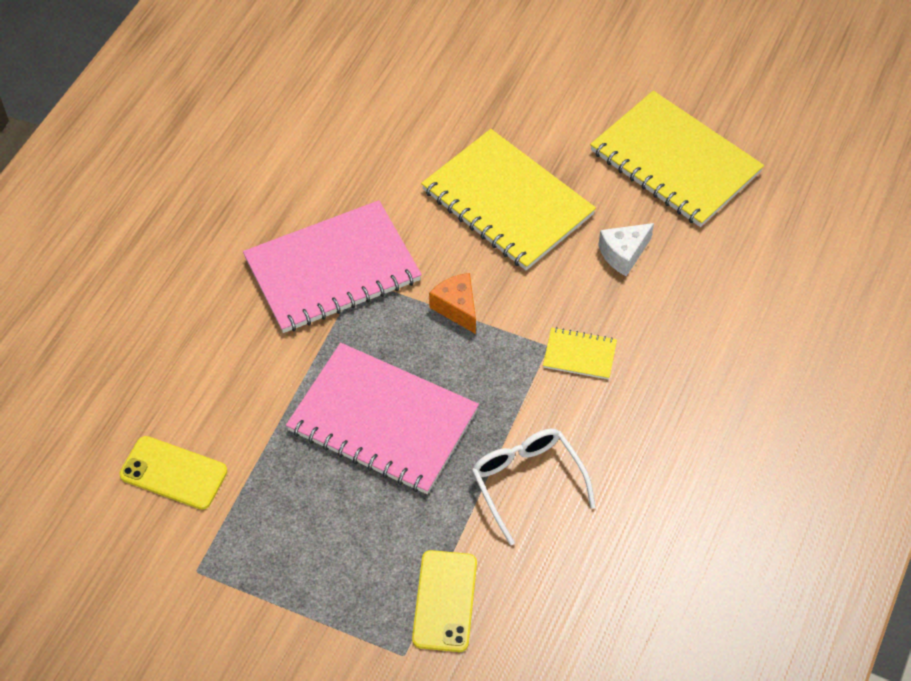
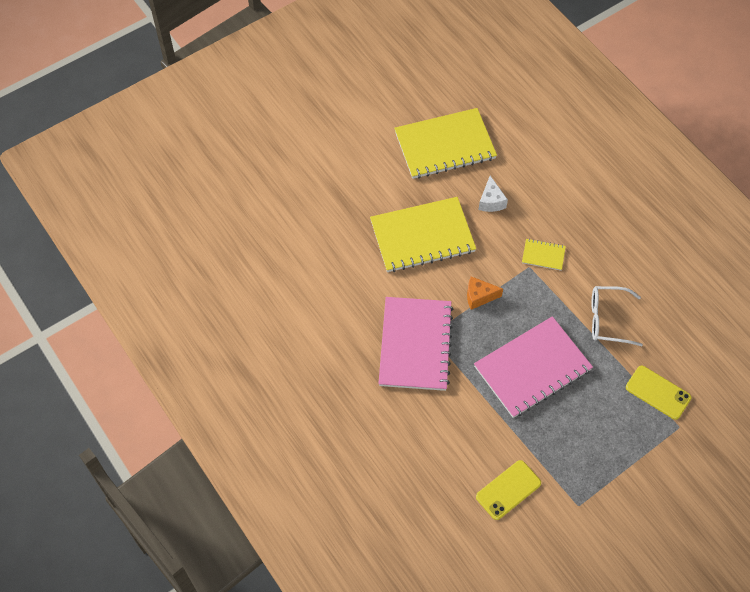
camera: 60 degrees left, 5 degrees up
yellow notebook [543,327,617,380] -> yellow notebook turned 60 degrees clockwise [522,239,566,271]

